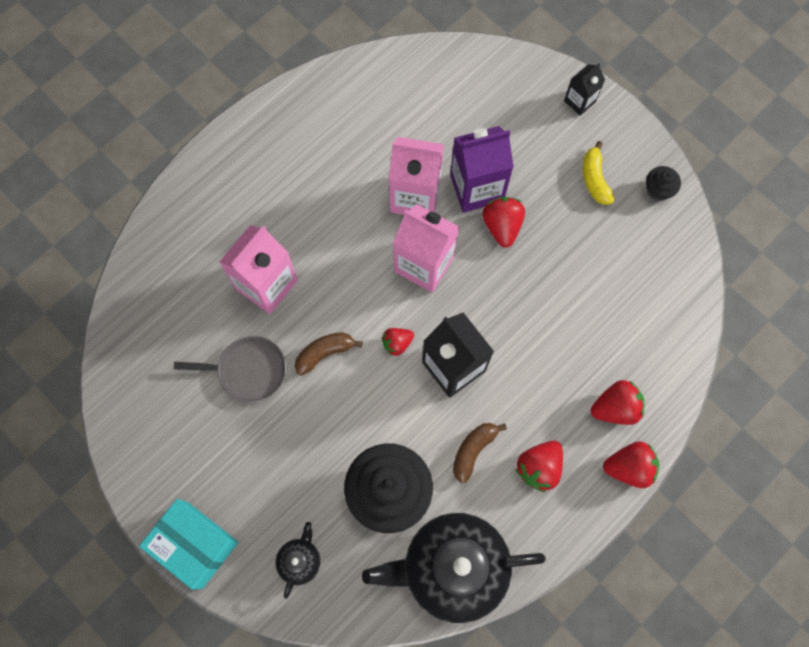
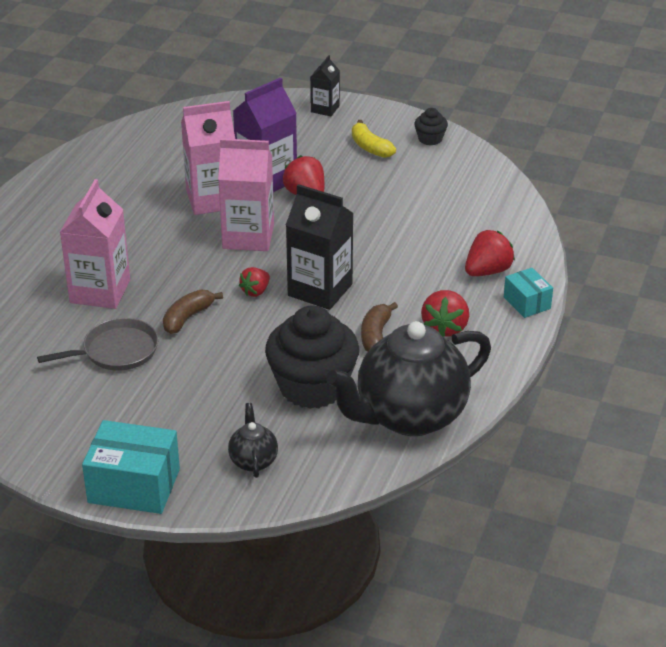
camera: 25 degrees left, 35 degrees down
red strawberry [603,441,659,488] -> turquoise box [504,268,553,318]

